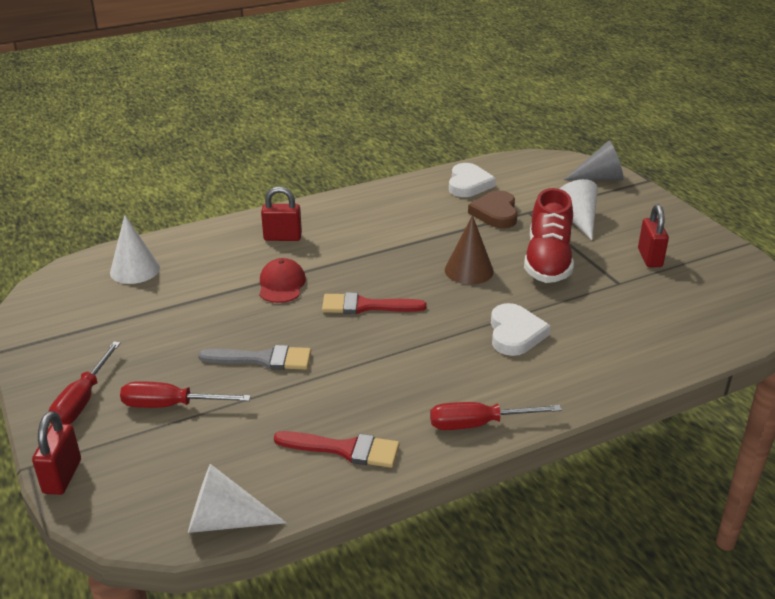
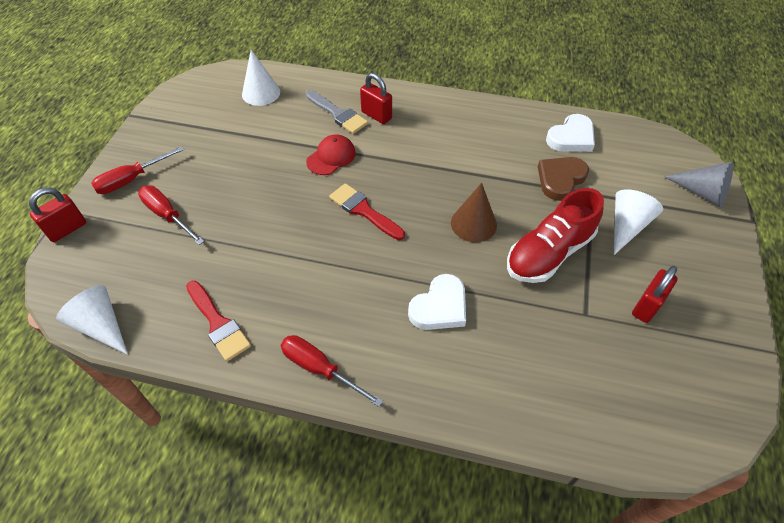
camera: 40 degrees right, 20 degrees up
grey brush [198,345,311,370] -> grey brush moved to [306,90,368,134]

